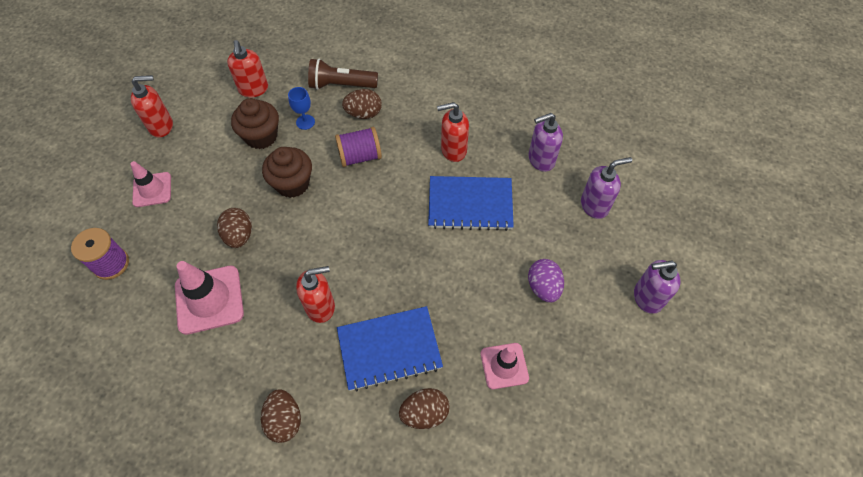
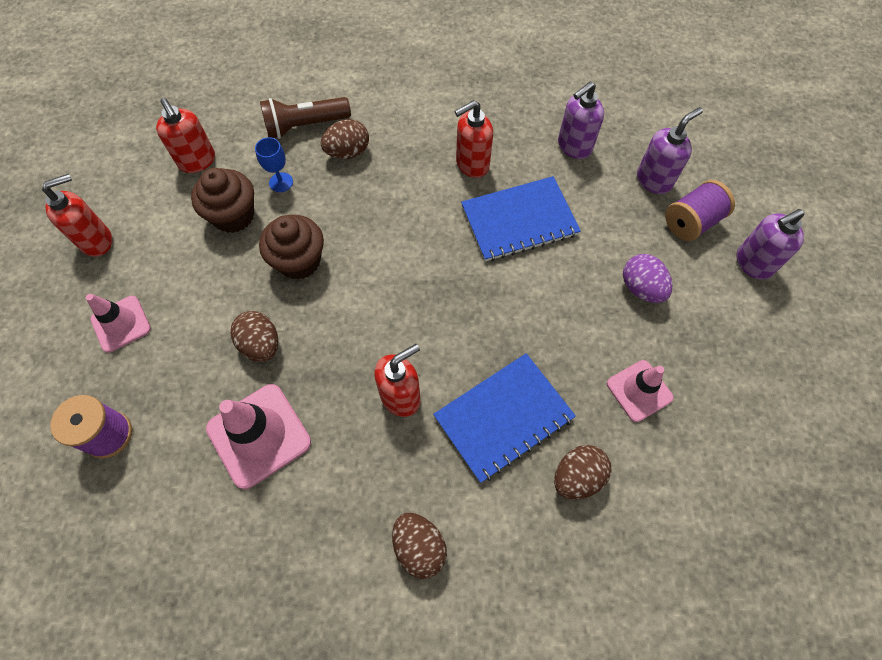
camera: 20 degrees left, 5 degrees up
purple spool [335,127,382,167] -> purple spool moved to [665,180,735,241]

